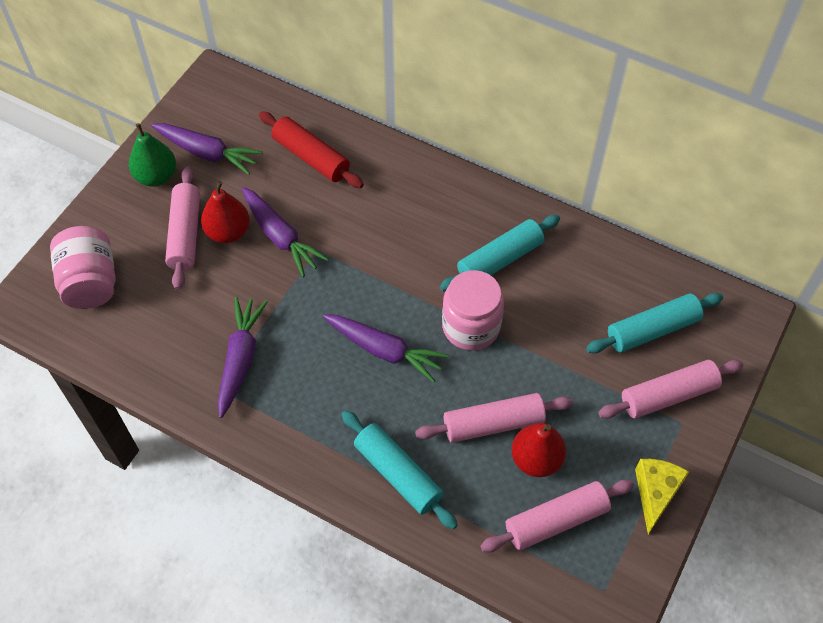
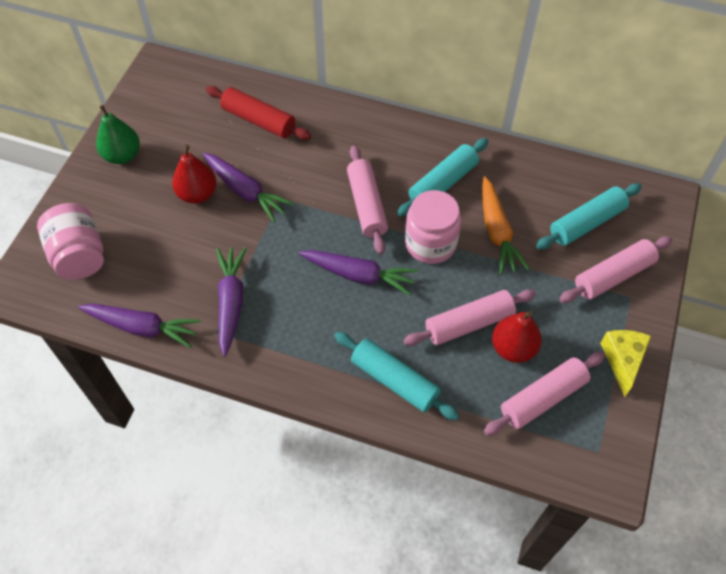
camera: 10 degrees left, 0 degrees up
purple carrot [151,123,263,175] -> purple carrot moved to [78,304,201,348]
pink rolling pin [165,166,200,290] -> pink rolling pin moved to [347,145,388,254]
none -> orange carrot [482,176,530,275]

